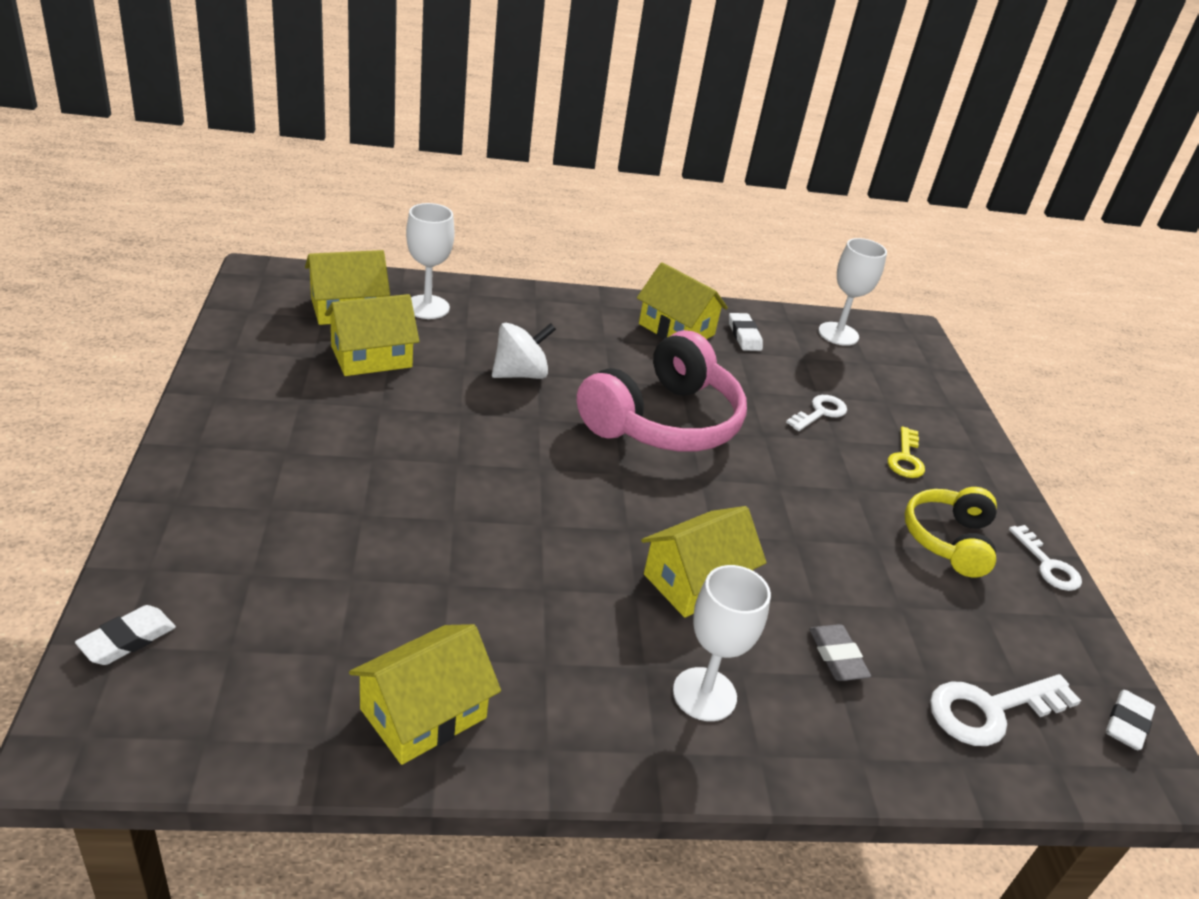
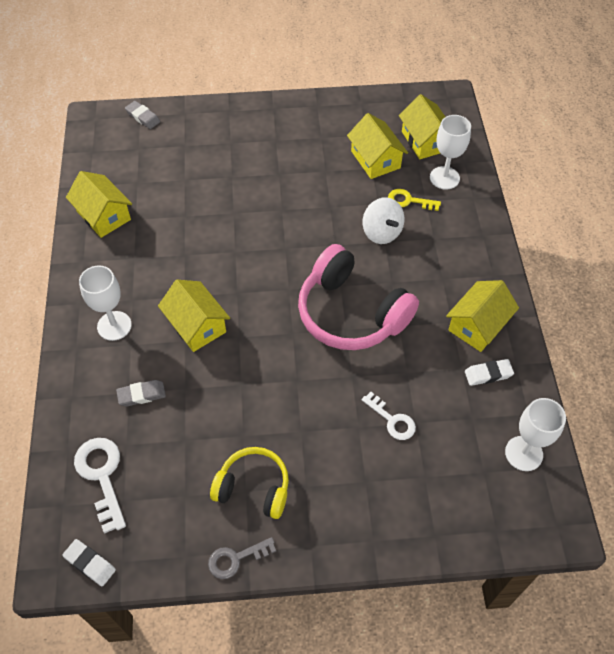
camera: 95 degrees right, 20 degrees up
white eraser [75,605,176,665] -> grey eraser [125,101,160,129]
yellow key [888,426,925,478] -> yellow key moved to [388,189,441,211]
white key [1009,525,1082,591] -> grey key [208,537,276,579]

